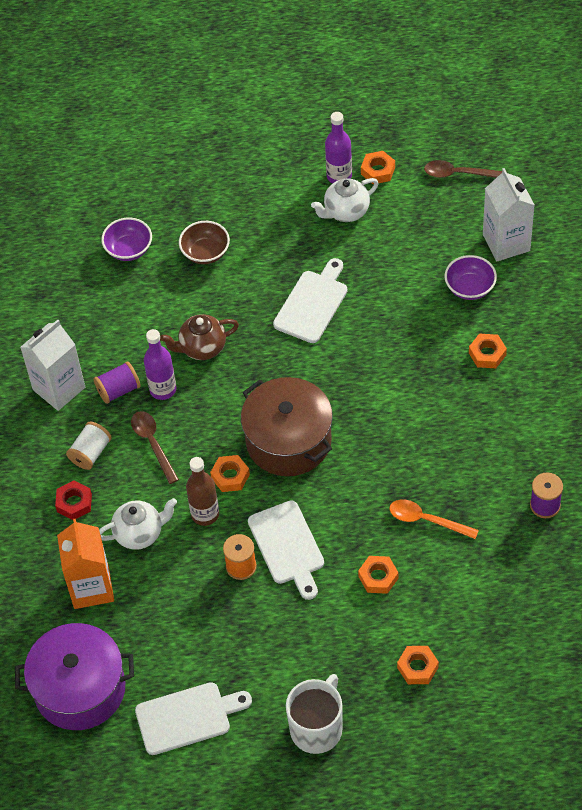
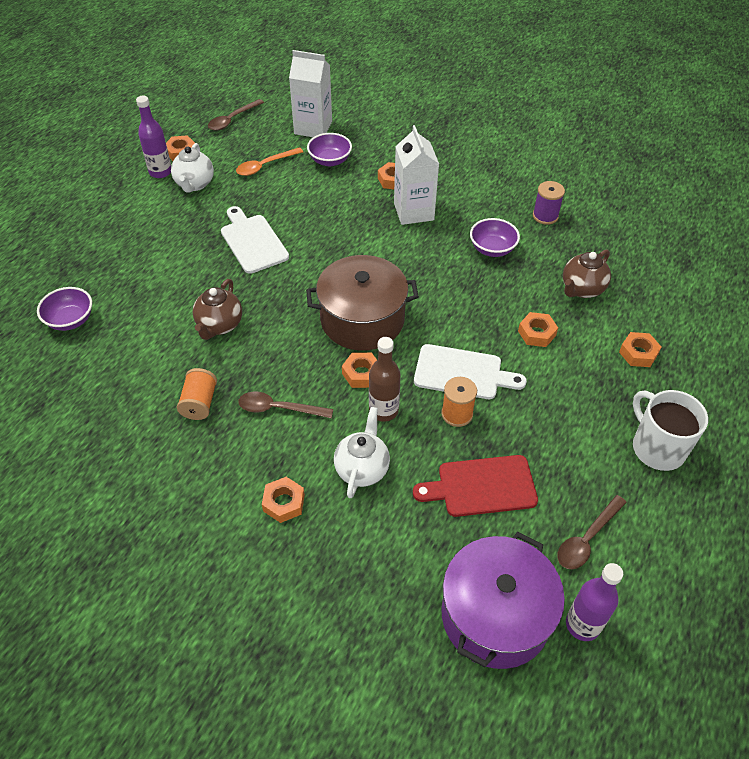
camera: 60 degrees left, 5 degrees down
white carton [20,320,85,411] -> white carton moved to [394,125,439,225]
red nut [55,480,92,520] -> orange nut [262,477,305,523]
orange carton [57,519,114,609] -> none
white spool [66,422,112,470] -> none
purple spool [94,361,141,404] -> orange spool [177,368,217,420]
white cutting board [135,682,252,755] -> brown spoon [557,495,627,569]
purple bottle [144,329,176,400] -> purple bottle moved to [566,563,623,641]
brown bowl [179,221,230,264] -> none
orange spoon [389,500,479,539] -> orange spoon moved to [236,147,303,176]
none -> red cutting board [413,455,538,517]
none -> purple bowl [470,218,520,257]
none -> brown teapot [563,249,611,298]

